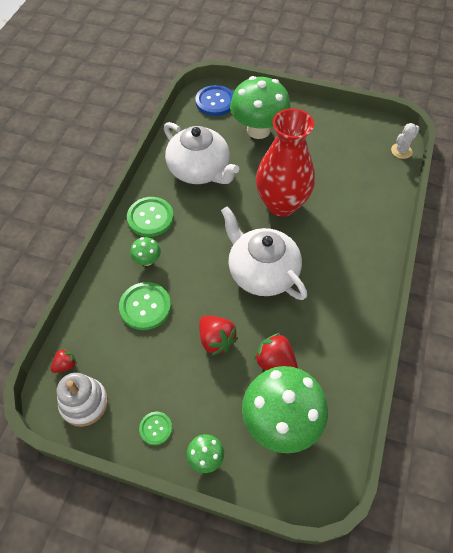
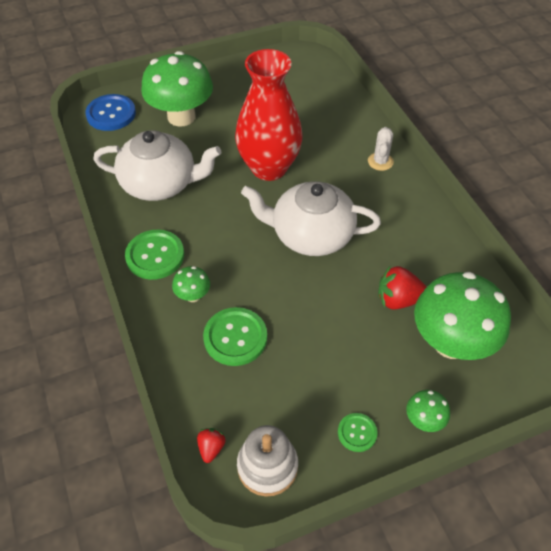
camera: 40 degrees left, 5 degrees down
red strawberry [199,315,238,356] -> none
white cactus [391,123,420,159] -> white cactus moved to [368,127,394,171]

